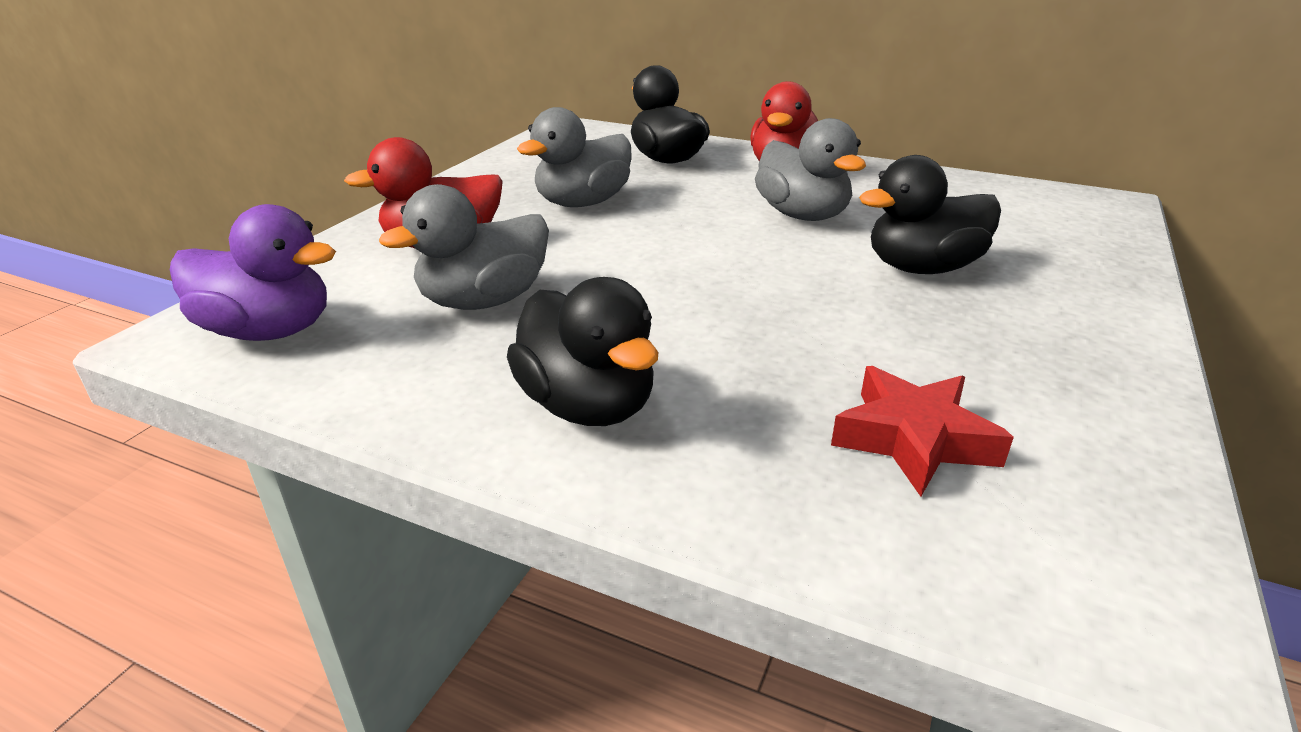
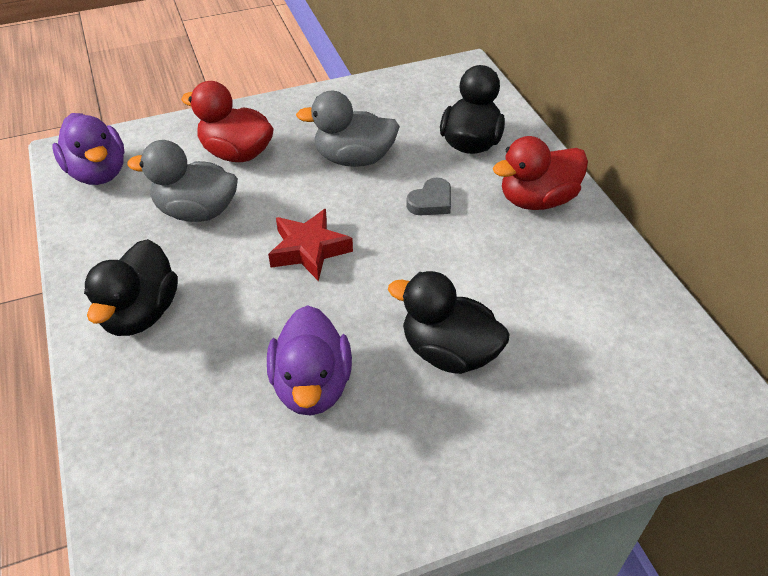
camera: 45 degrees right, 15 degrees up
grey duck [755,118,866,221] -> none
red star [831,366,1014,497] -> red star moved to [268,209,353,281]
none -> purple duck [267,305,352,416]
none -> grey heart [406,177,451,215]

